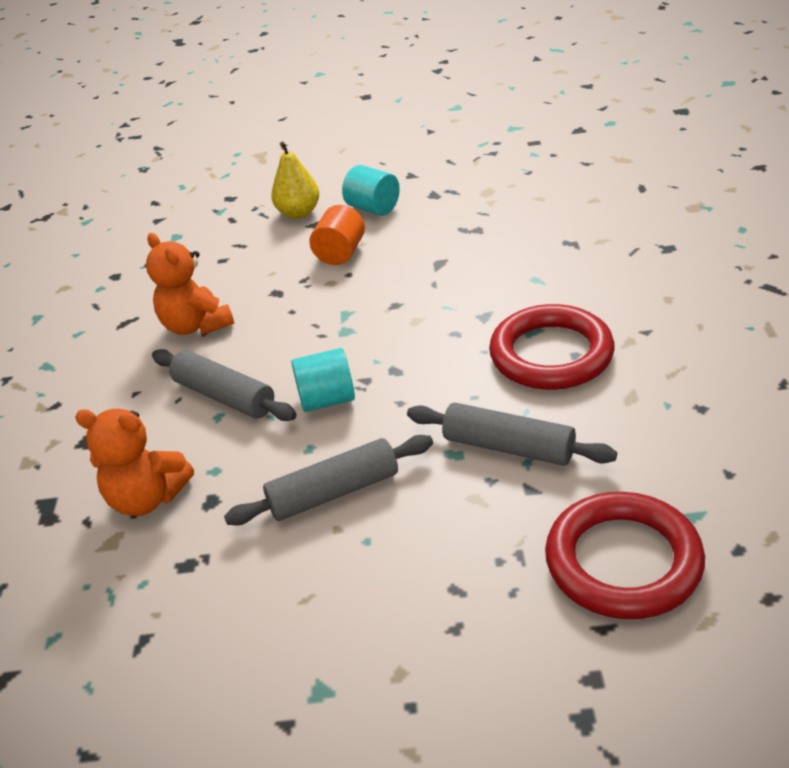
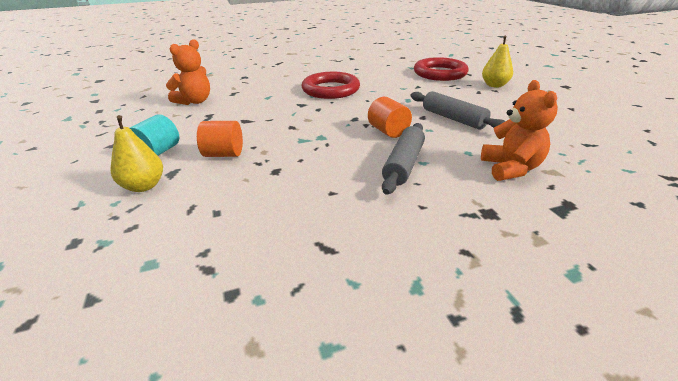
camera: 110 degrees left, 5 degrees down
orange teddy bear [146,233,234,335] -> orange teddy bear moved to [166,39,210,105]
turquoise cylinder [291,348,355,412] -> orange cylinder [368,97,412,138]
grey rolling pin [407,403,617,466] -> none
none -> yellow pear [482,35,513,88]

